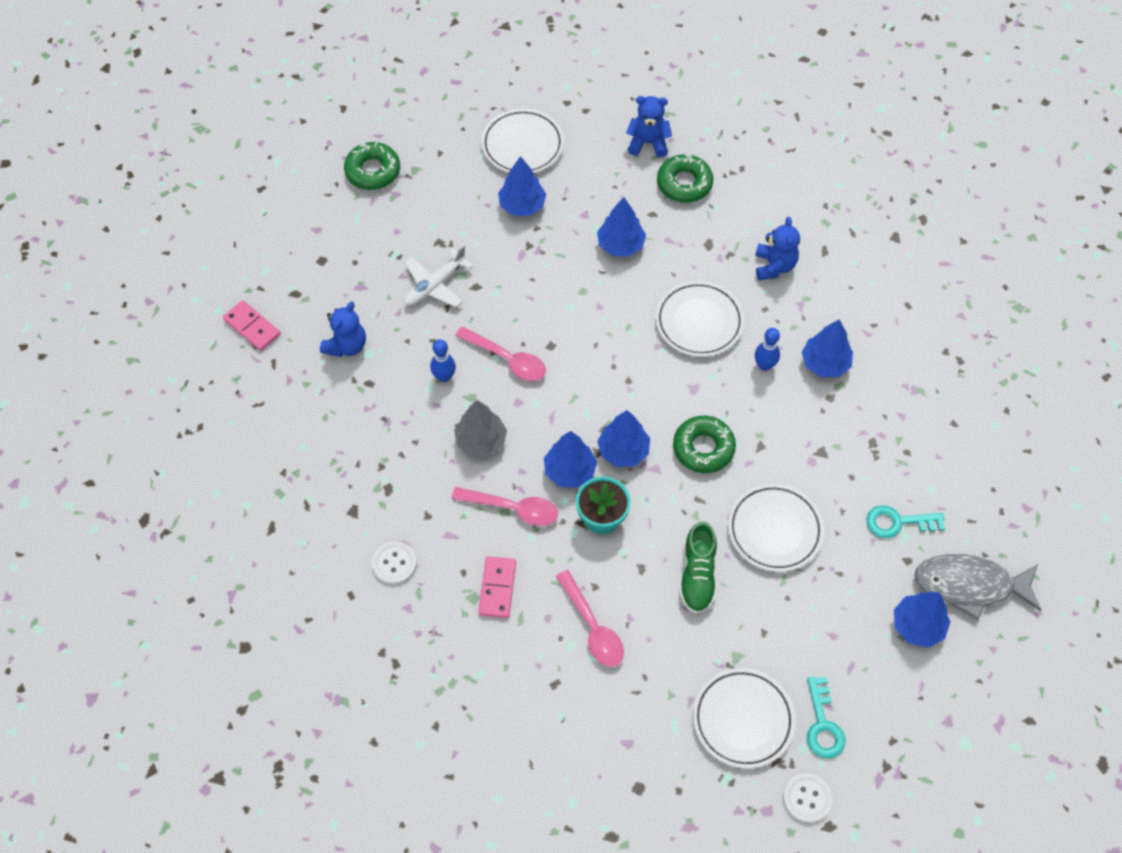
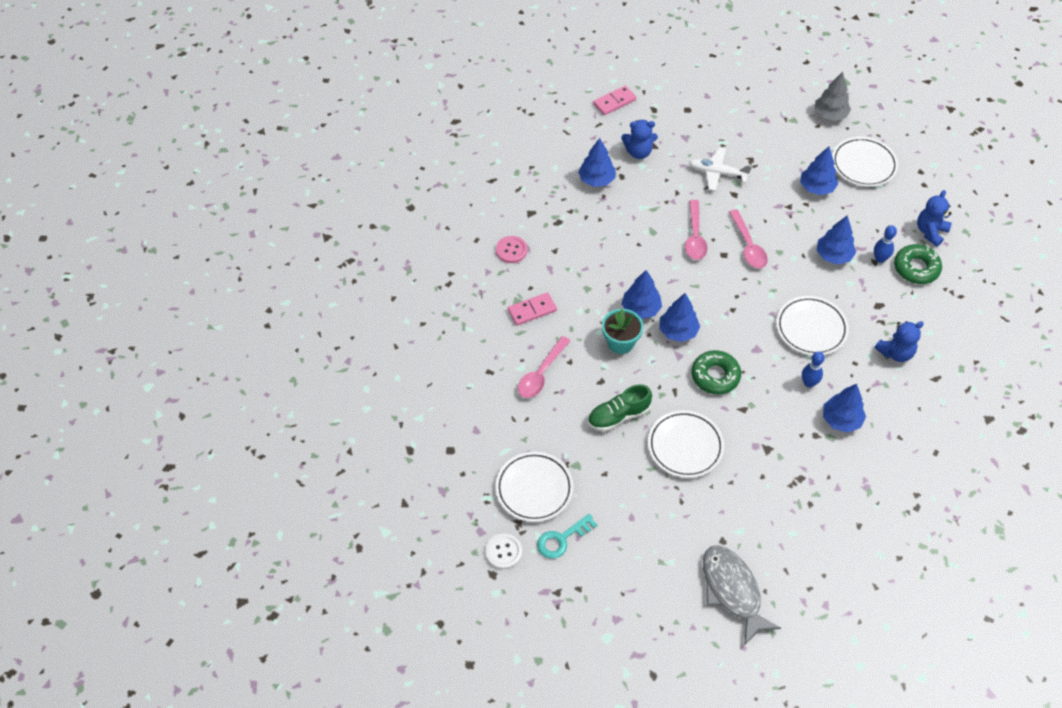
camera: 60 degrees right, 5 degrees down
pink domino [223,300,281,351] -> pink domino turned 45 degrees clockwise [593,86,636,115]
green donut [344,142,400,190] -> none
white button [372,541,417,585] -> pink button [496,236,527,263]
blue bowling pin [430,339,456,382] -> blue bowling pin moved to [874,225,897,263]
pink spoon [452,487,558,526] -> pink spoon moved to [729,209,768,269]
grey tree [454,400,507,457] -> grey tree moved to [815,72,851,121]
blue teddy bear [626,96,672,158] -> blue teddy bear turned 120 degrees counterclockwise [917,190,952,247]
turquoise key [866,505,945,538] -> none
blue tree [894,592,950,648] -> blue tree moved to [578,138,615,187]

